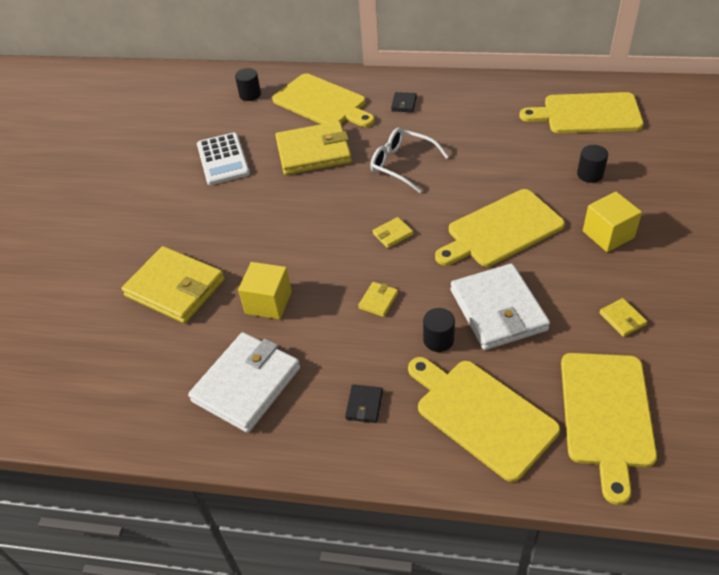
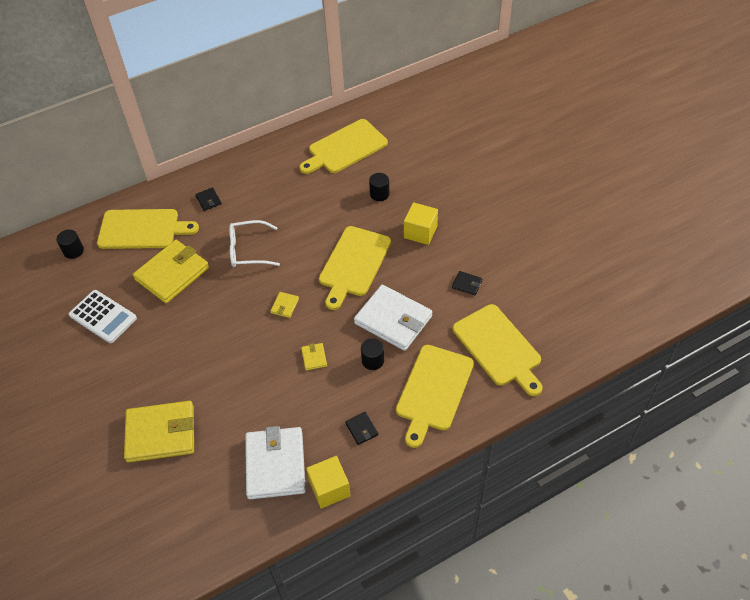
camera: 40 degrees left, 5 degrees up
yellow cube [238,262,292,319] -> yellow cube moved to [306,456,351,509]
yellow cutting board [408,357,560,482] -> yellow cutting board turned 75 degrees counterclockwise [396,345,474,448]
yellow wallet [599,298,647,337] -> black wallet [452,271,482,295]

